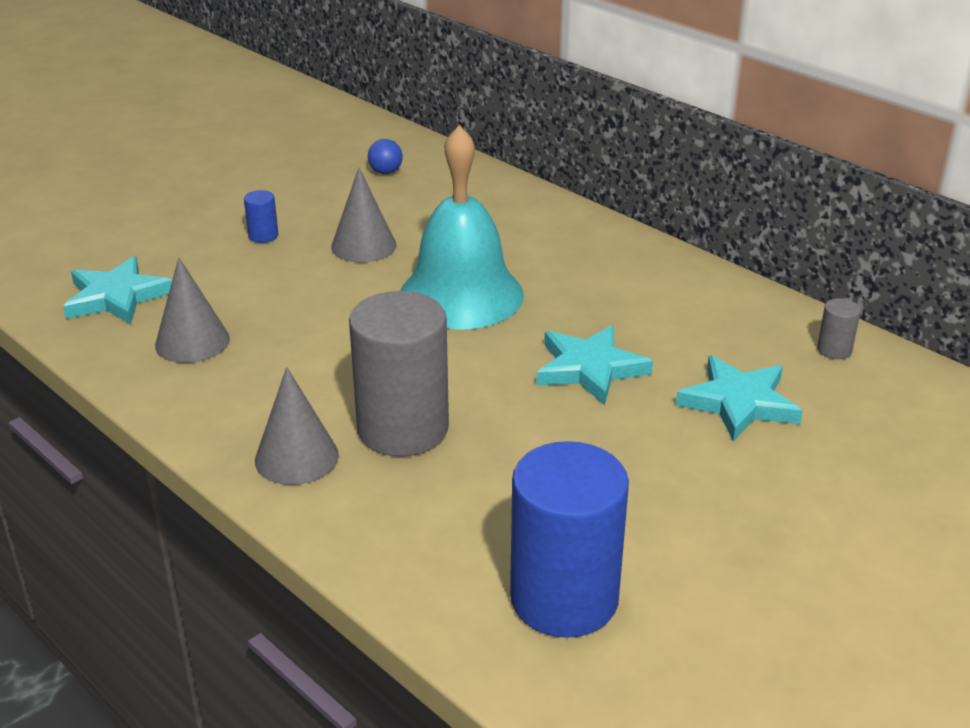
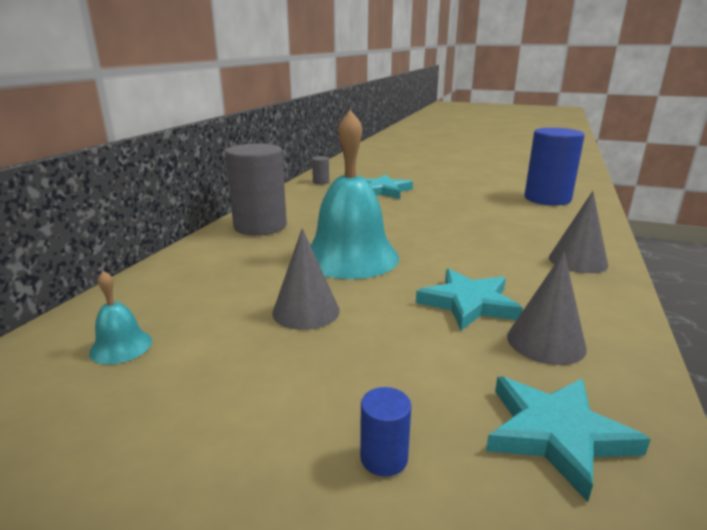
camera: 115 degrees left, 10 degrees down
blue cylinder [244,190,278,243] -> blue cylinder moved to [360,387,412,477]
grey cylinder [349,291,449,457] -> grey cylinder moved to [225,143,287,236]
blue ball [368,139,403,174] -> turquoise bell [89,271,152,364]
turquoise star [536,325,653,405] -> turquoise star moved to [416,269,523,330]

